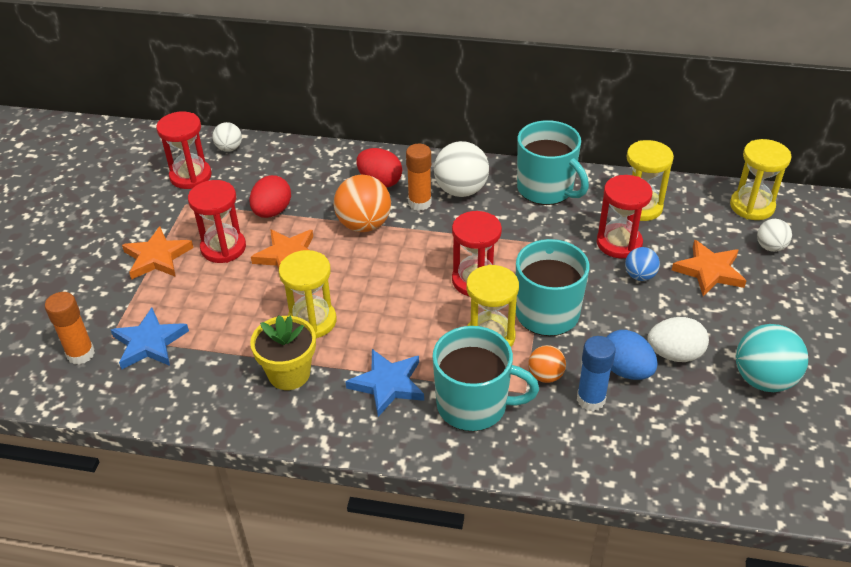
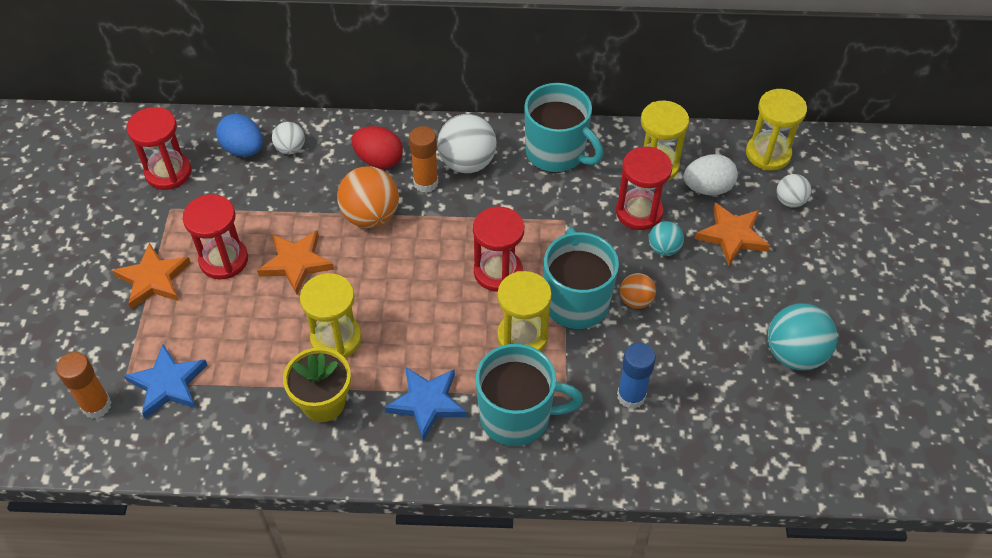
camera: 10 degrees left, 10 degrees up
white ball [212,122,242,152] -> white ball moved to [272,122,305,154]
red egg [249,175,291,218] -> none
orange ball [528,345,566,383] -> orange ball moved to [620,273,656,309]
blue egg [606,330,658,380] -> blue egg moved to [216,114,263,157]
blue ball [625,247,660,281] -> turquoise ball [649,221,684,256]
white egg [647,317,709,362] -> white egg moved to [683,154,738,196]

